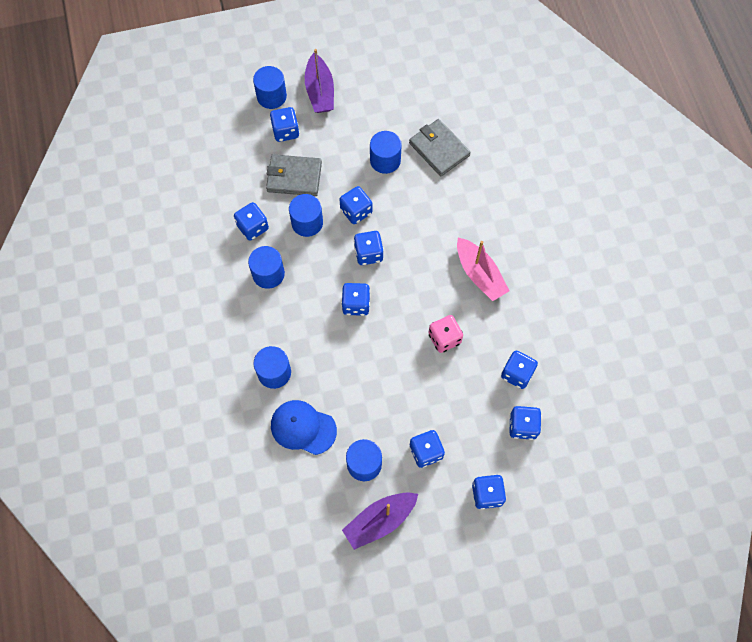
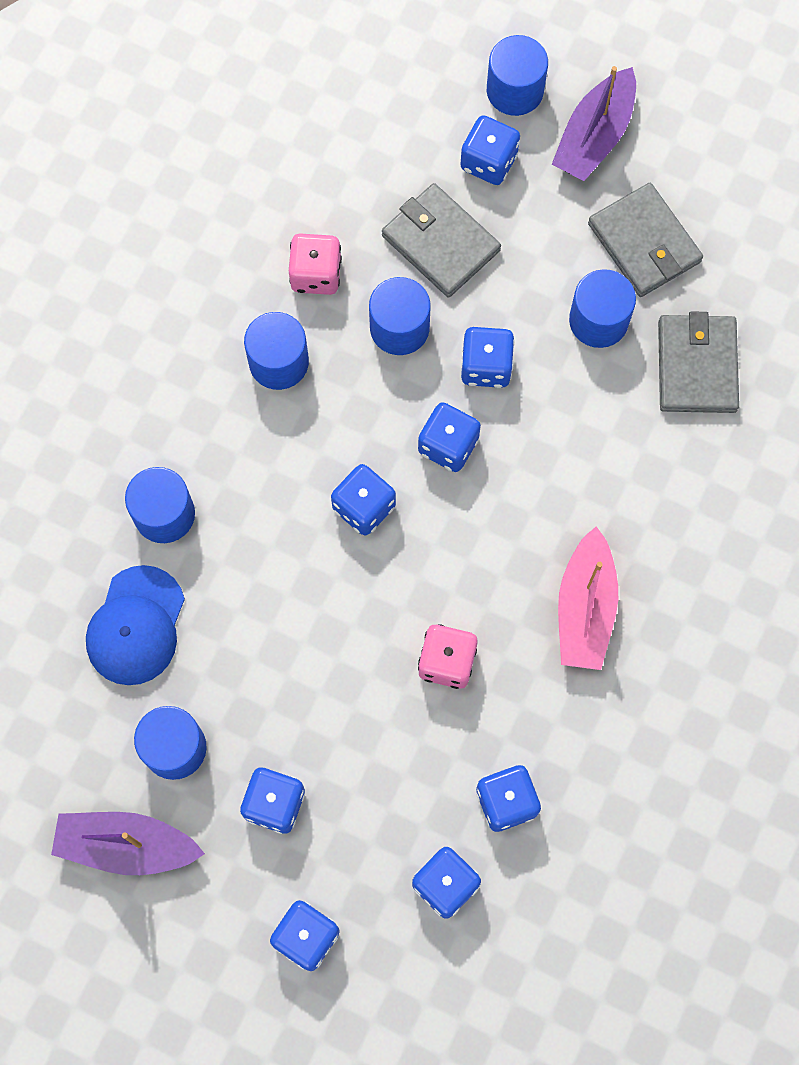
camera: 40 degrees right, 5 degrees up
blue dice [234,202,269,241] -> pink dice [289,234,342,295]
blue cap [271,400,337,455] -> blue cap turned 135 degrees counterclockwise [86,565,185,685]
none -> grey wallet [588,183,703,297]

